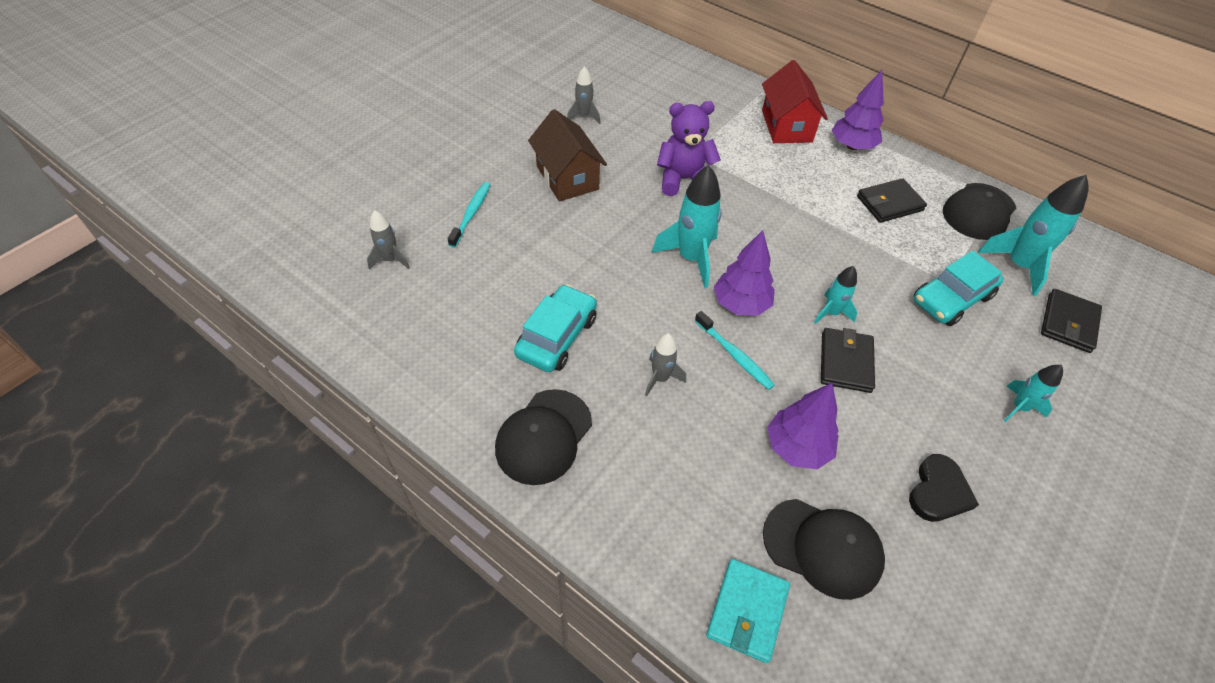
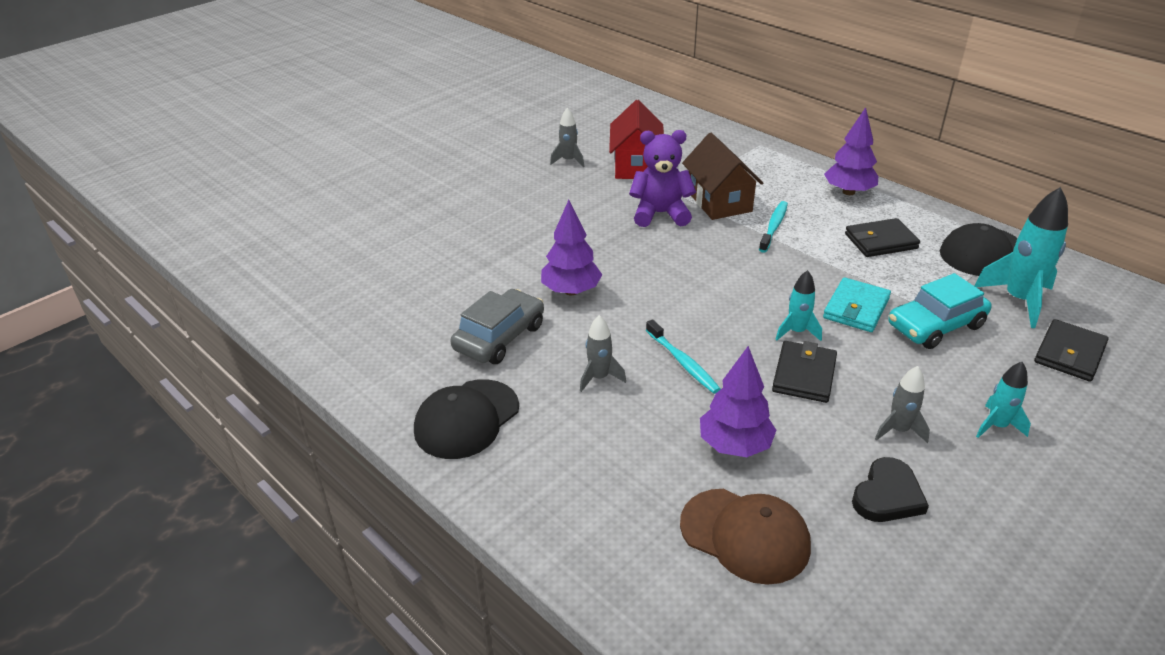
camera: 10 degrees right, 15 degrees down
grey rocket [367,210,410,269] -> grey rocket moved to [875,366,930,443]
turquoise toothbrush [448,182,491,248] -> turquoise toothbrush moved to [759,201,788,253]
turquoise car [514,284,597,372] -> grey car [451,289,544,364]
brown house [528,109,607,202] -> brown house moved to [682,133,763,220]
turquoise rocket [652,165,722,288] -> none
turquoise wallet [706,559,790,663] -> turquoise wallet moved to [823,277,891,332]
purple tree [714,230,775,316] -> purple tree moved to [541,200,602,295]
red house [762,60,828,143] -> red house moved to [609,100,664,179]
black cap [763,499,885,600] -> brown cap [680,489,811,585]

